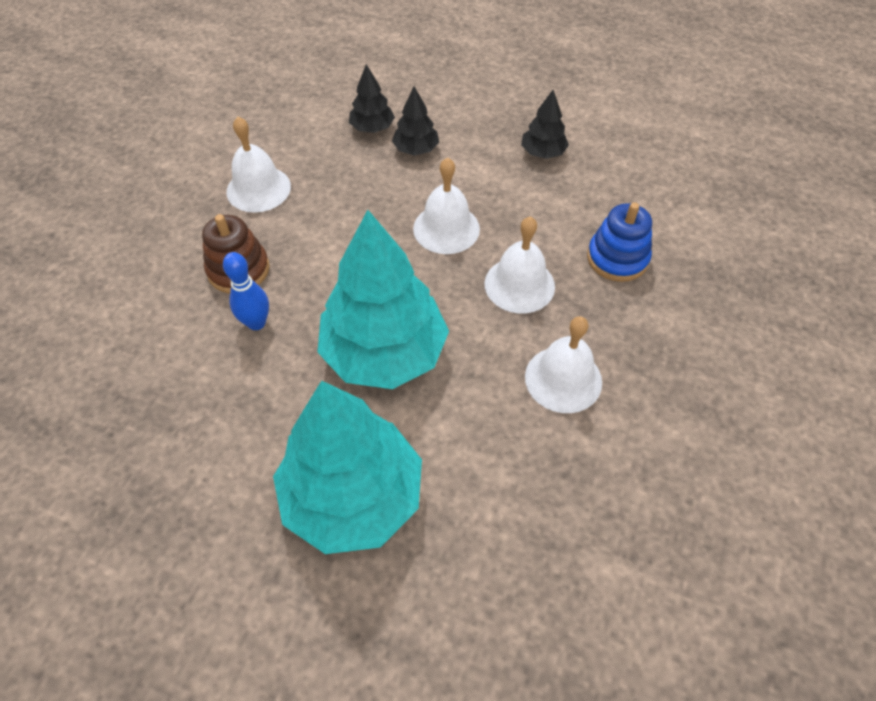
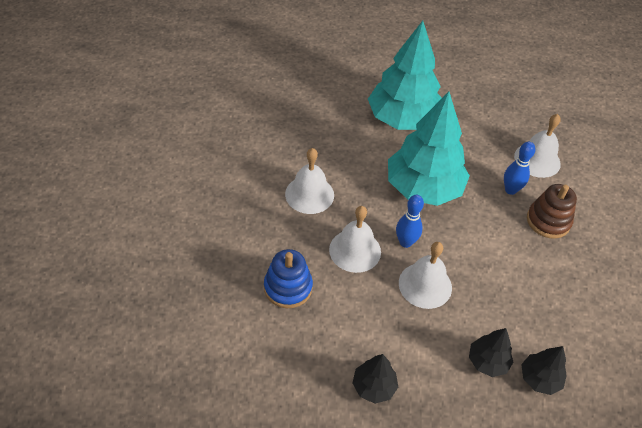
camera: 160 degrees right, 5 degrees down
white bell [227,117,291,213] -> white bell moved to [514,114,561,178]
none -> blue bowling pin [396,195,424,248]

